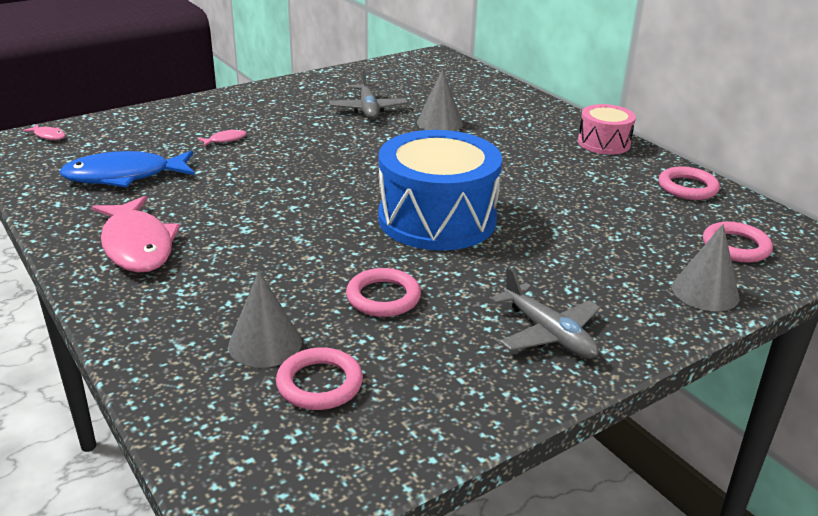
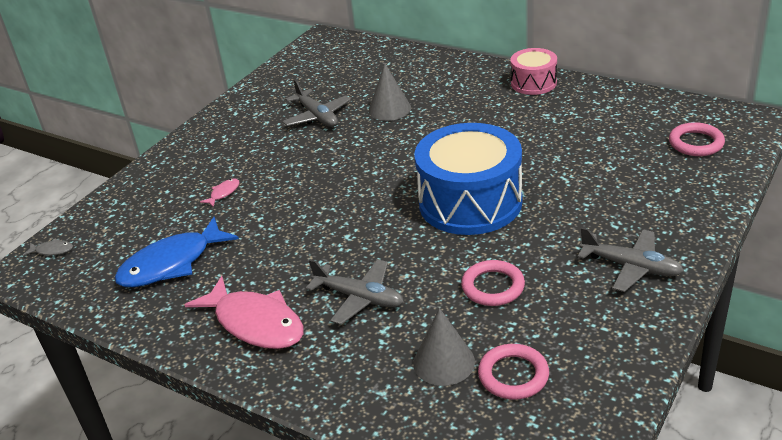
camera: 20 degrees left, 5 degrees up
pink fish [22,124,65,140] -> grey fish [23,238,73,256]
pink ring [659,167,720,200] -> none
grey cone [672,224,740,311] -> none
none -> grey plane [306,259,404,325]

